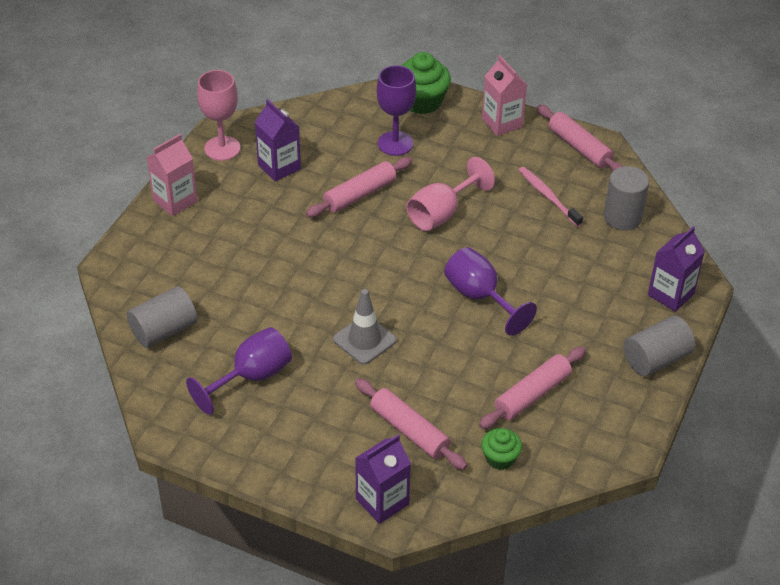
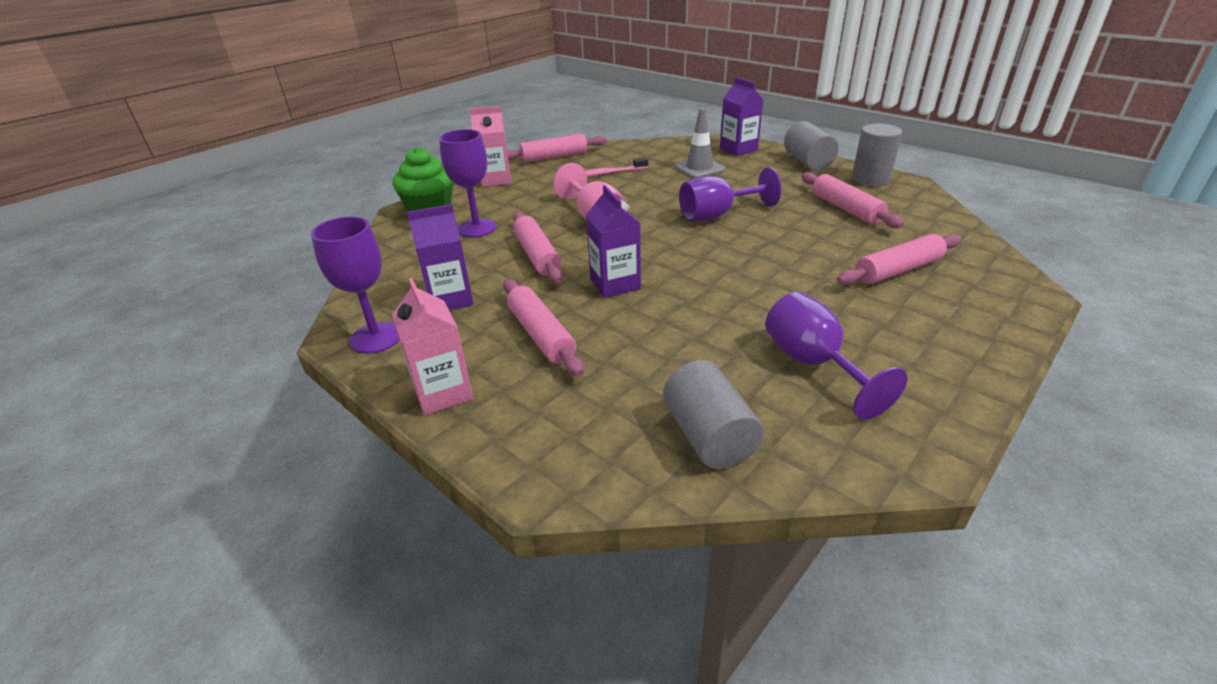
camera: 70 degrees left, 10 degrees down
pink goblet [197,70,240,161] -> purple goblet [311,216,399,354]
grey traffic cone [333,289,397,365] -> grey traffic cone moved to [674,108,726,179]
purple carton [355,434,411,524] -> purple carton moved to [586,185,641,298]
green cupcake [481,428,522,470] -> none
grey cylinder [604,166,649,231] -> grey cylinder moved to [852,124,902,186]
none -> pink rolling pin [503,279,584,377]

